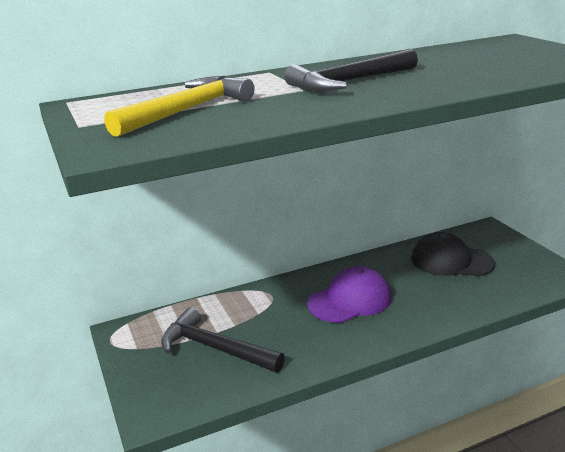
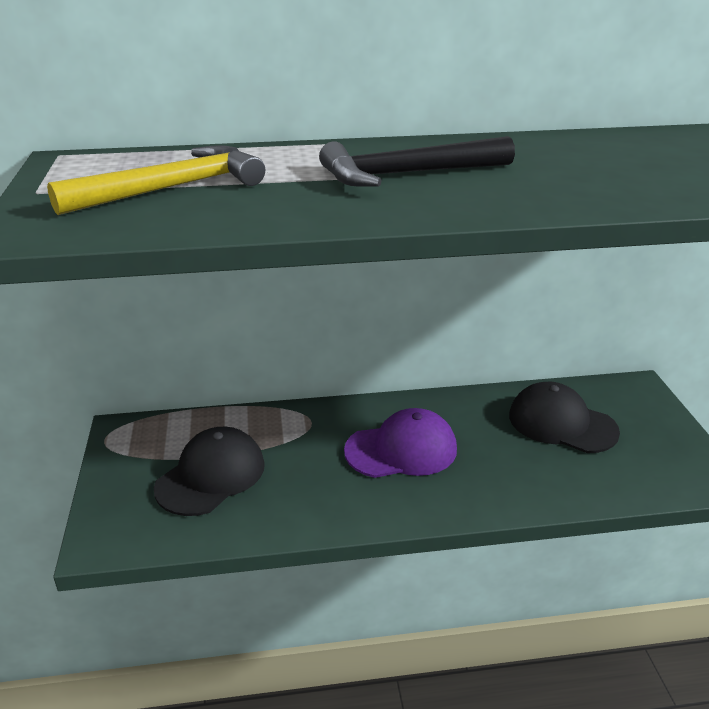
camera: 15 degrees right, 5 degrees up
black hammer [161,307,285,373] -> black cap [154,427,265,516]

